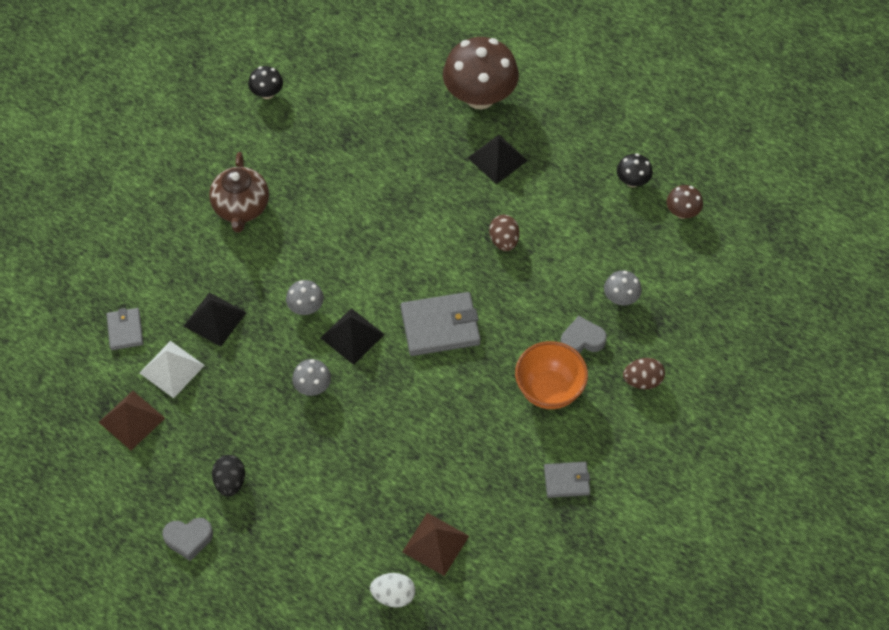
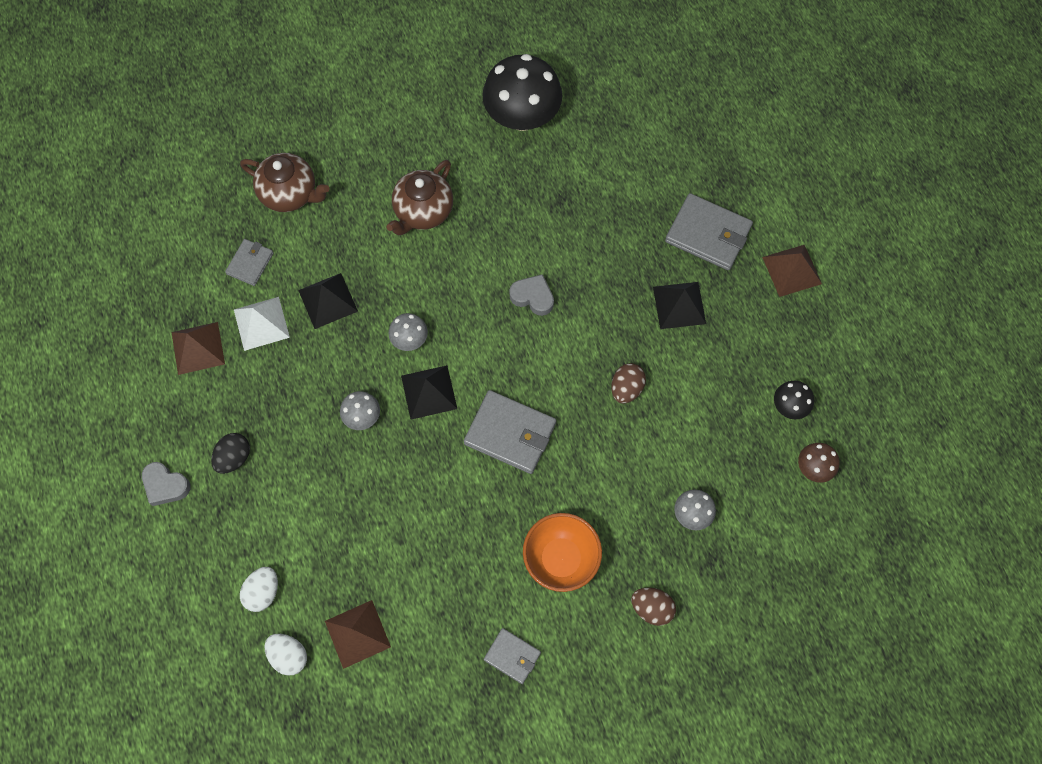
camera: 35 degrees right, 10 degrees up
black mushroom [248,66,283,99] -> black mushroom [482,54,562,131], size x2.16
brown mushroom [443,37,519,110] -> grey wallet [665,193,753,270]
grey heart [561,316,607,353] -> grey heart moved to [509,274,554,316]
none -> brown teapot [240,153,329,212]
none -> white egg [240,567,278,612]
none -> brown pyramid [762,245,822,297]

